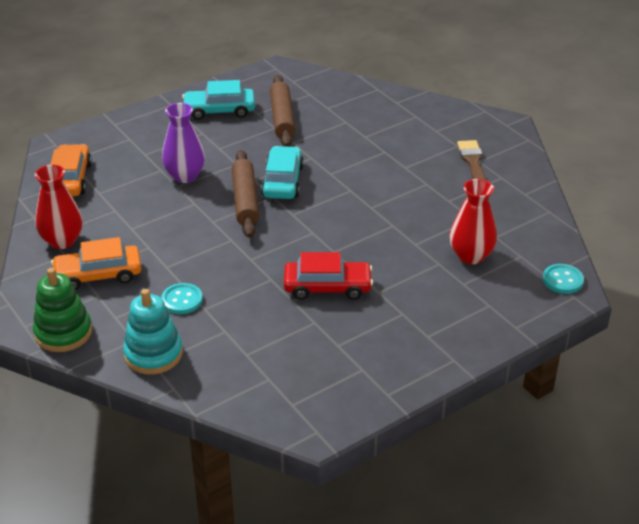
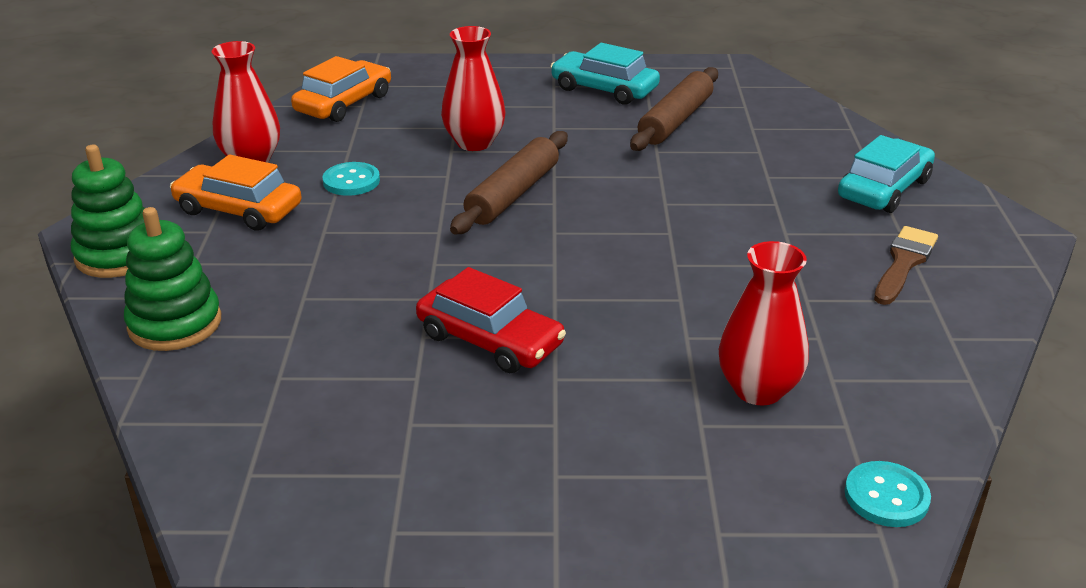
camera: 35 degrees right, 5 degrees down
turquoise stacking toy [123,289,183,375] -> green stacking toy [124,207,221,351]
turquoise button [161,283,203,314] -> turquoise button moved to [322,162,380,196]
purple vase [162,103,205,183] -> red vase [441,26,505,151]
turquoise car [261,146,304,199] -> turquoise car moved to [838,135,935,213]

